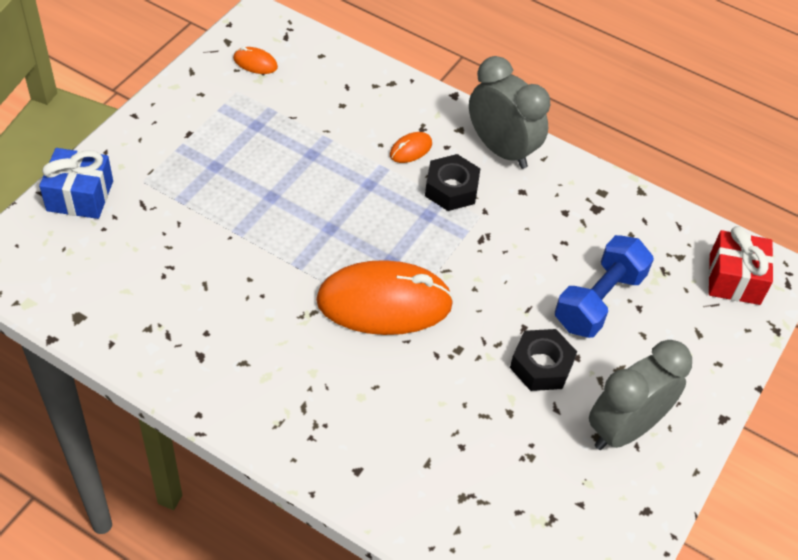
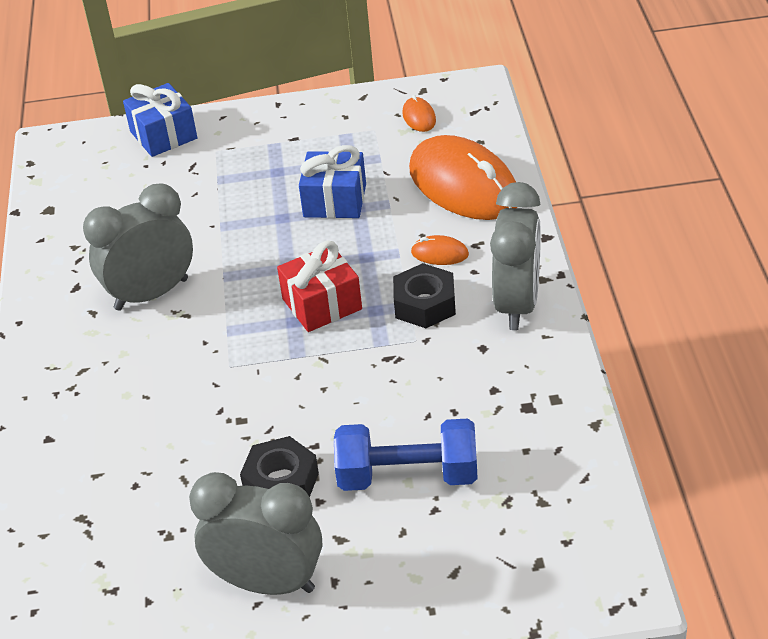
camera: 60 degrees right, 10 degrees down
orange mouse [316,260,454,335] -> orange mouse moved to [409,135,517,220]
red gift [708,226,774,305] -> red gift moved to [277,241,362,332]
none -> grey clock [83,184,193,311]
none -> blue gift [299,145,366,218]

